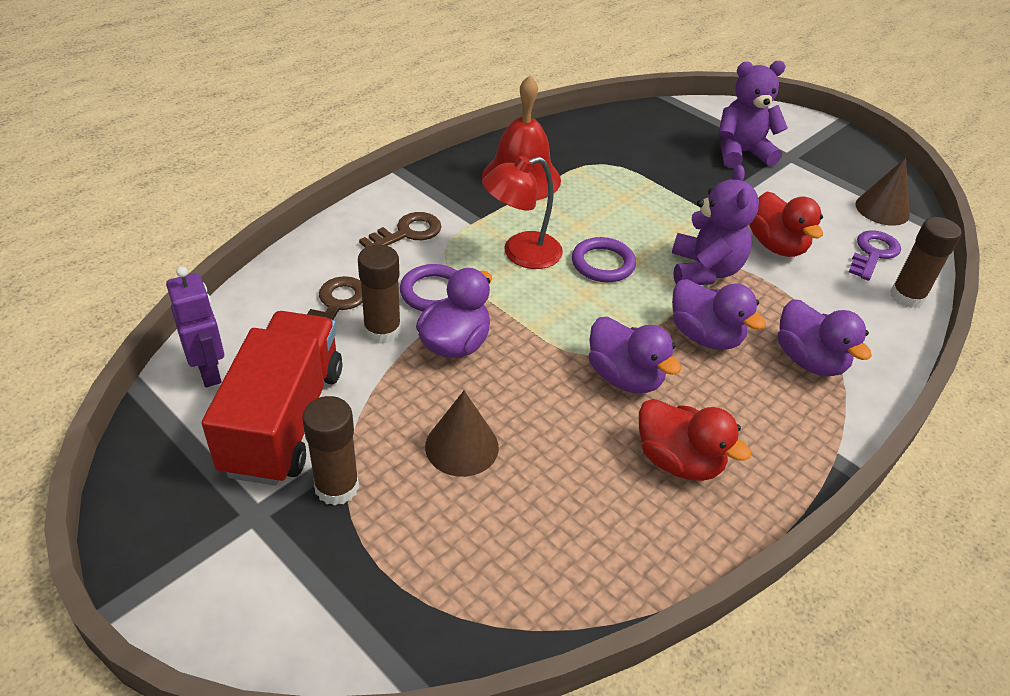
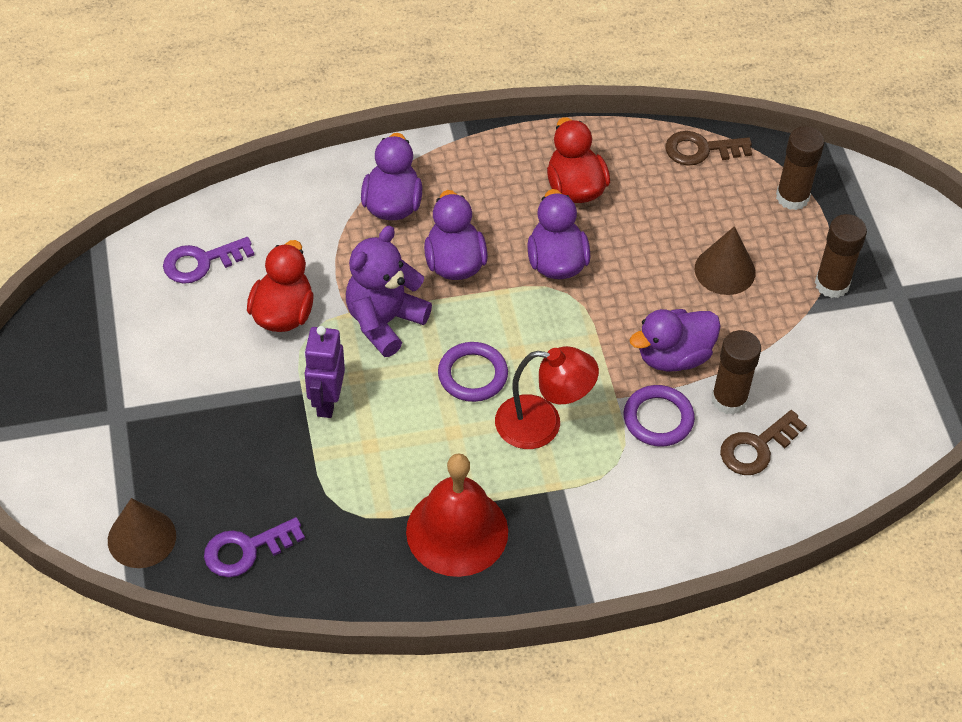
camera: 145 degrees left, 10 degrees up
purple robot [166,266,224,387] -> purple robot moved to [304,326,345,418]
red truck [202,311,342,486] -> none
brown key [359,212,442,248] -> brown key moved to [665,131,752,166]
purple teddy bear [719,60,788,168] -> none
brown cone [855,158,910,226] -> brown cone moved to [108,498,176,568]
brown glue stick [890,217,962,308] -> brown glue stick moved to [776,126,825,210]
none -> purple key [204,517,305,577]

